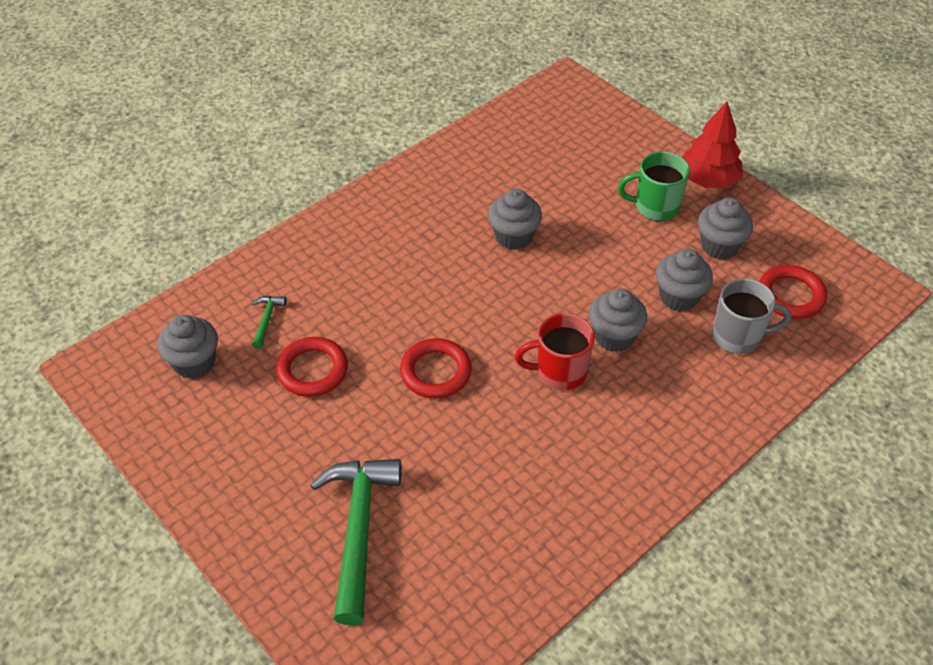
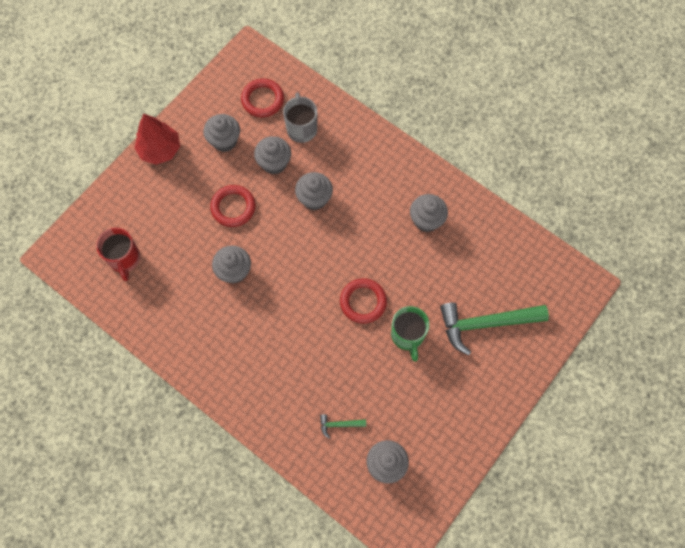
camera: 100 degrees left, 20 degrees up
red ring [276,337,348,397] -> red ring moved to [210,185,255,227]
red mug [515,313,595,390] -> red mug moved to [96,228,140,281]
green mug [618,151,690,221] -> green mug moved to [391,306,430,362]
none -> grey cupcake [410,194,448,232]

